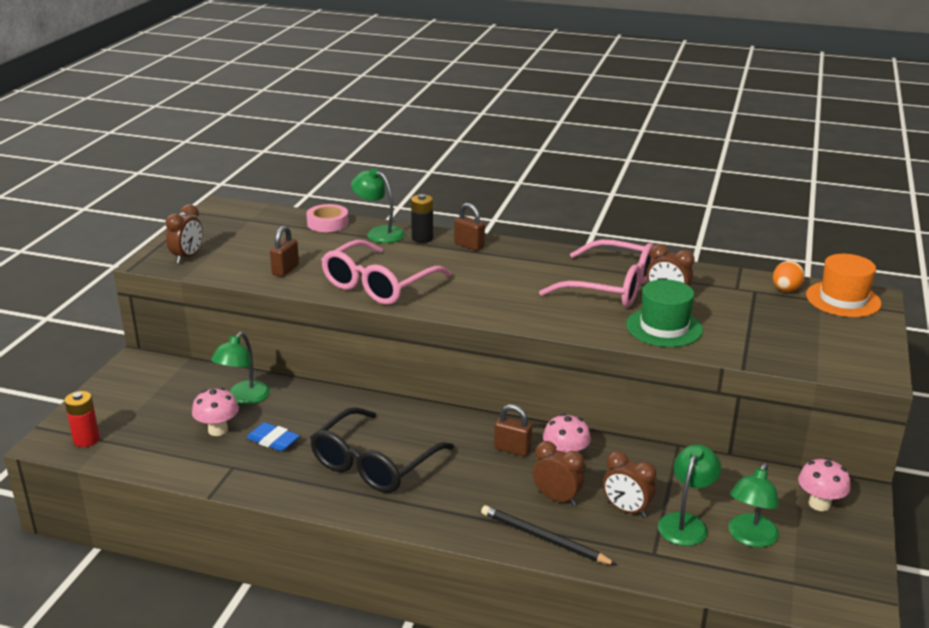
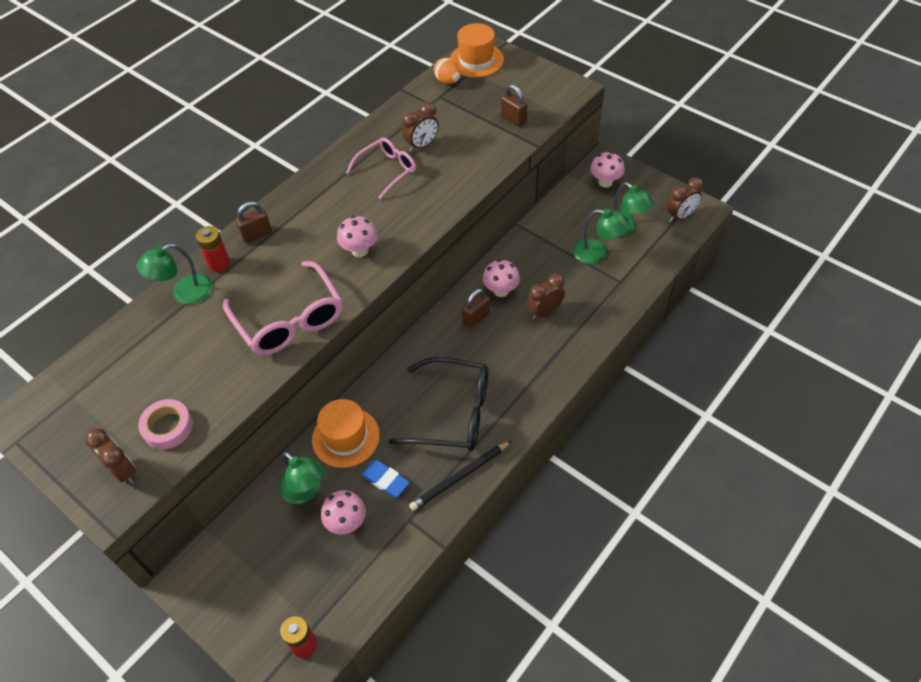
camera: 65 degrees left, 25 degrees up
blue eraser [246,422,300,452] -> blue eraser turned 75 degrees clockwise [361,460,410,497]
brown padlock [270,225,299,277] -> brown padlock moved to [501,84,528,127]
pink tape [306,204,349,232] -> pink tape moved to [138,399,193,449]
black glasses [310,407,454,493] -> black glasses turned 45 degrees counterclockwise [388,357,488,451]
black battery [411,194,433,243] -> red battery [196,226,230,272]
black pencil [481,505,617,565] -> black pencil moved to [409,441,511,511]
pink glasses [539,239,654,307] -> pink glasses [346,137,416,199], size x0.64
brown clock [603,451,656,518] -> brown clock moved to [666,177,703,222]
green hat [626,279,703,347] -> none
green lamp [658,444,721,546] -> green lamp turned 150 degrees clockwise [573,209,630,264]
none -> orange hat [312,399,380,468]
none -> pink mushroom [337,216,378,257]

